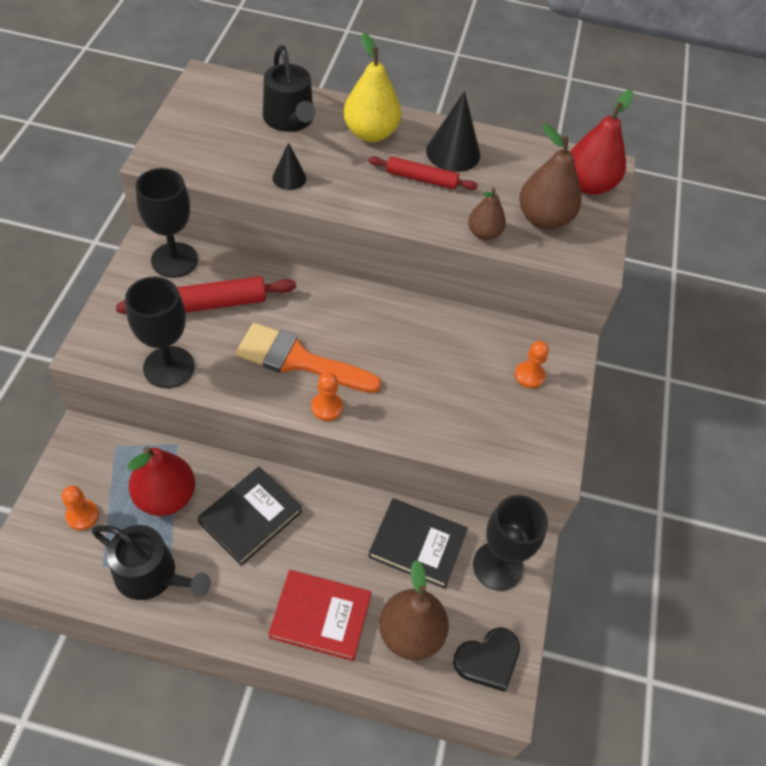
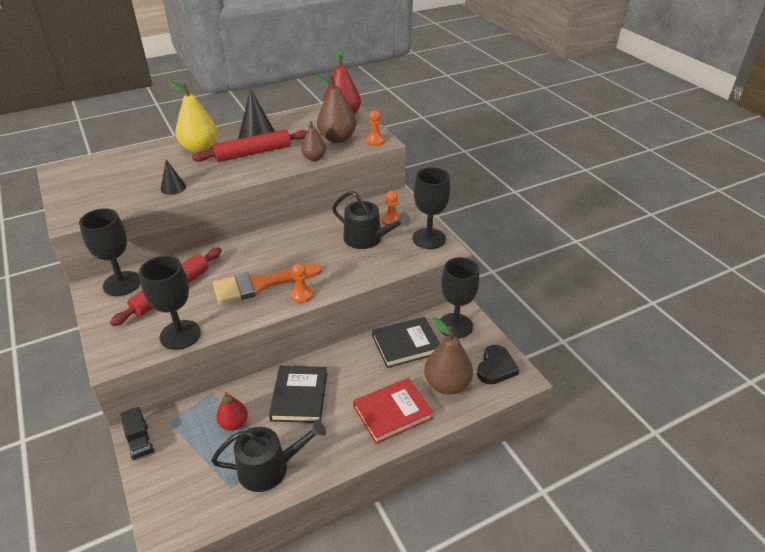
camera: 35 degrees left, 15 degrees down
orange pawn [62,486,99,530] -> orange pawn moved to [365,110,385,146]
red pear [127,447,195,516] -> red pear [216,392,248,431], size x0.60
black watering can [263,45,315,132] -> black watering can moved to [332,191,411,249]
red rolling pin [368,156,478,190] -> red rolling pin [192,129,307,162], size x1.54
none -> black truck [120,407,154,460]
none -> black goblet [412,167,450,249]

